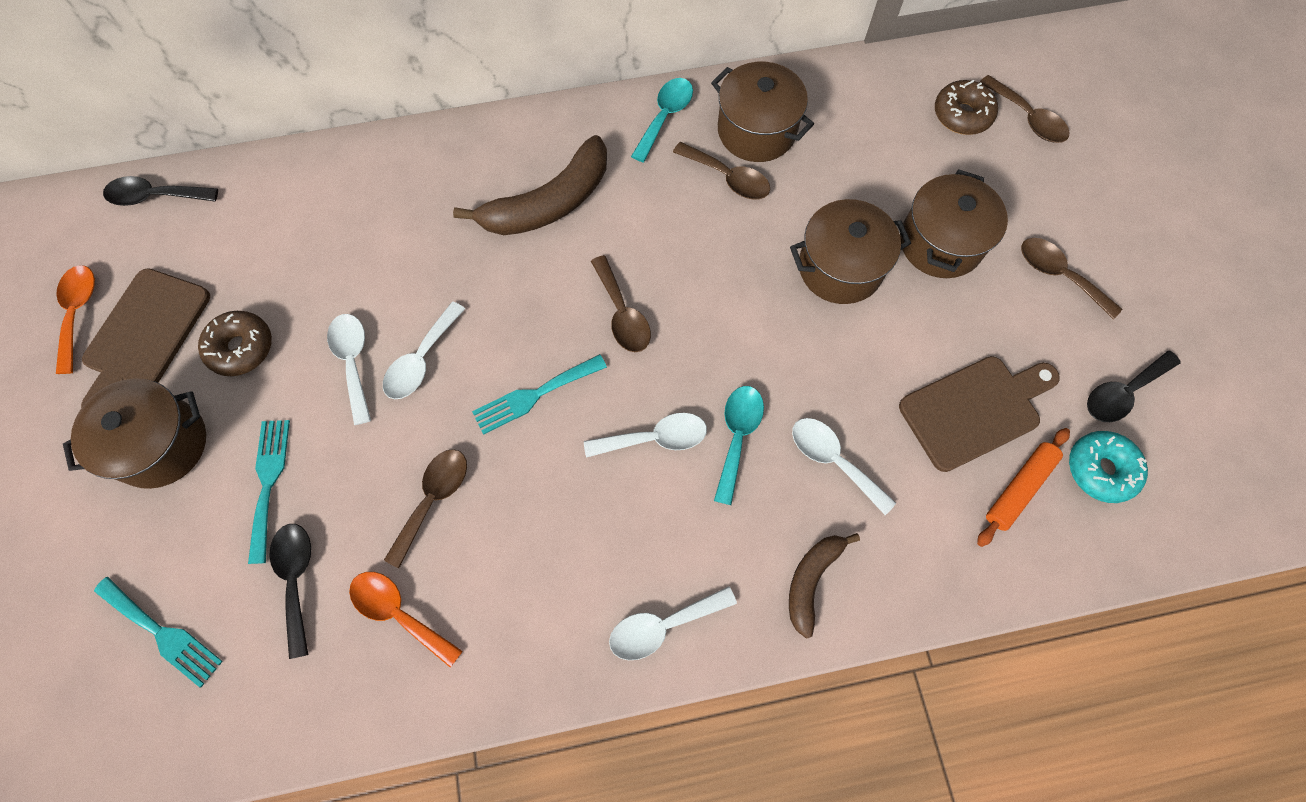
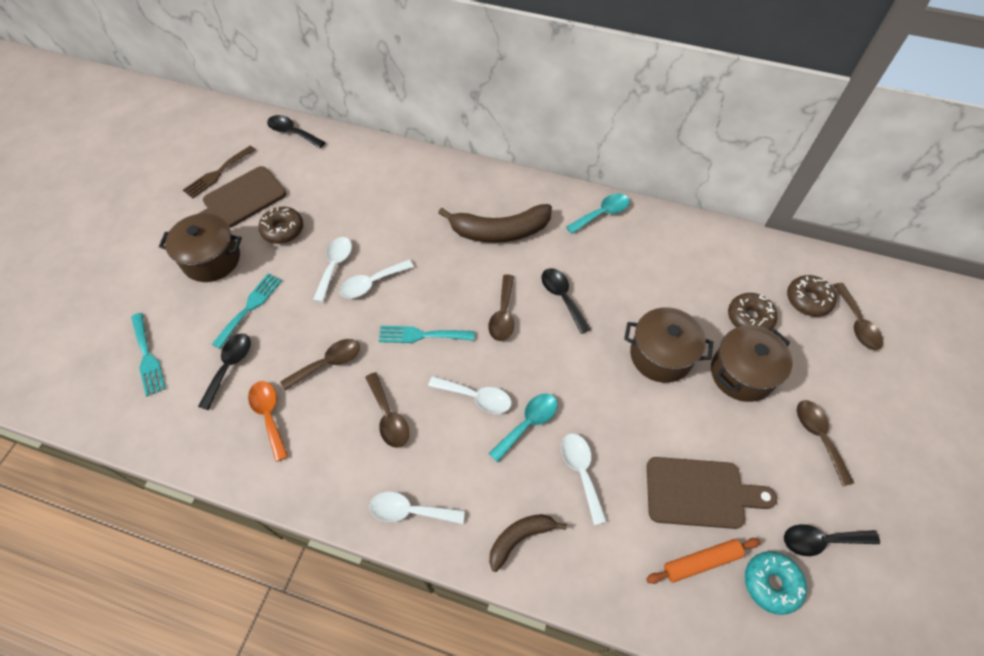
camera: 30 degrees right, 10 degrees down
orange spoon [56,265,95,374] -> brown fork [183,146,255,199]
brown spoon [673,142,770,200] -> brown spoon moved to [365,372,409,448]
brown pot [711,62,814,162] -> none
none -> black spoon [542,268,591,334]
none -> brown donut [728,293,777,331]

